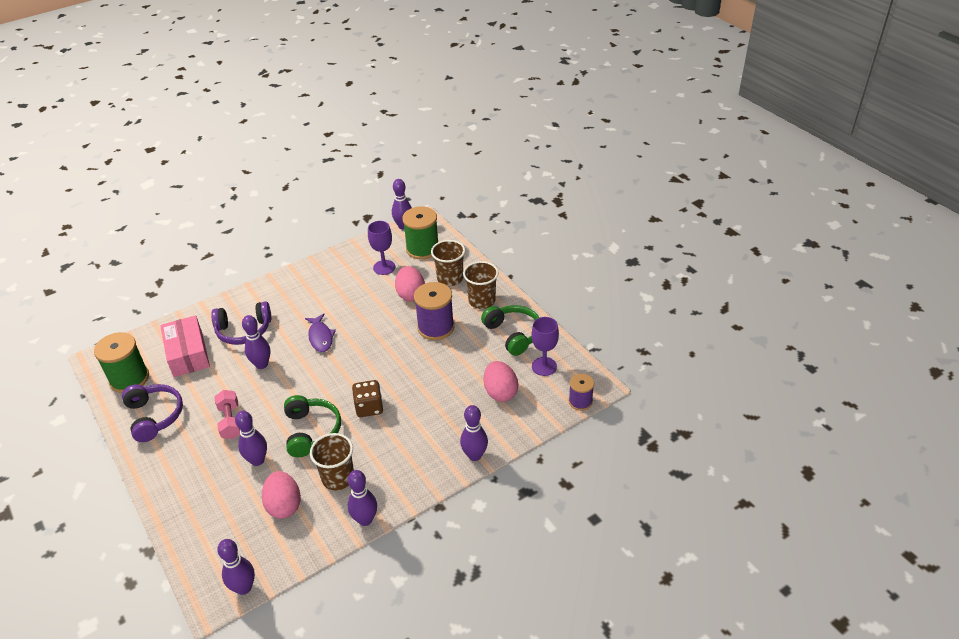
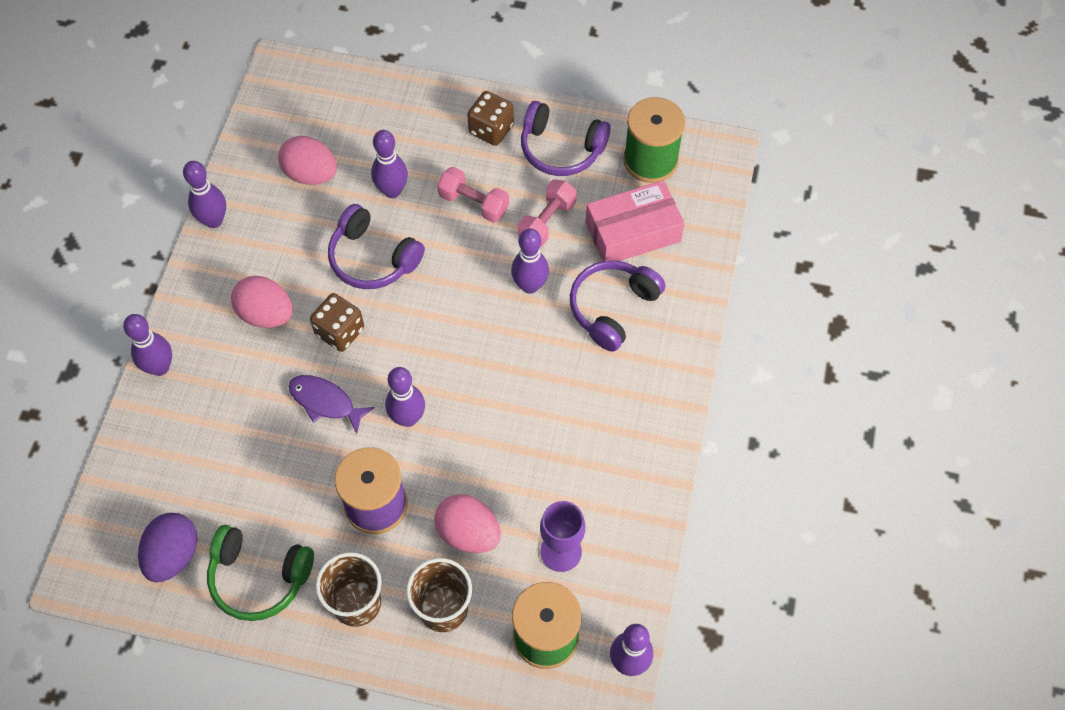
camera: 135 degrees right, 20 degrees up
pink box [160,315,210,377] -> pink box turned 45 degrees counterclockwise [586,180,685,261]
purple bowling pin [217,539,255,595] -> purple bowling pin moved to [385,367,425,427]
green headphones [284,395,341,457] -> purple headphones [328,204,425,289]
purple fish [305,314,336,352] -> purple fish moved to [288,375,375,433]
brown cup [310,433,354,490] -> none
pink egg [484,361,518,402] -> pink egg moved to [231,276,293,328]
purple goblet [531,317,559,376] -> purple egg [138,513,198,582]
purple spool [569,374,594,411] -> none
none -> brown dice [467,91,514,146]
none -> pink dumbbell [518,179,577,247]

